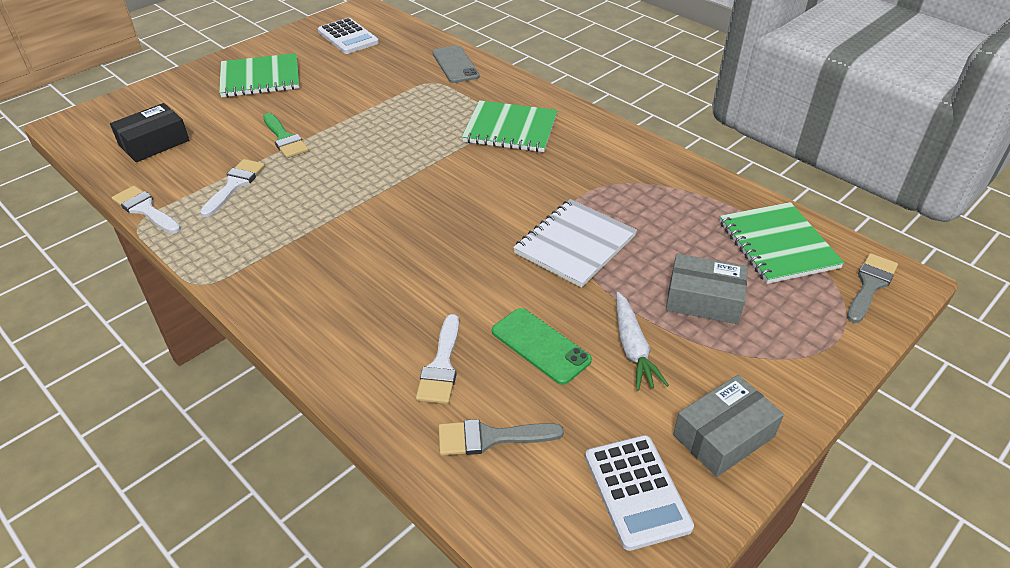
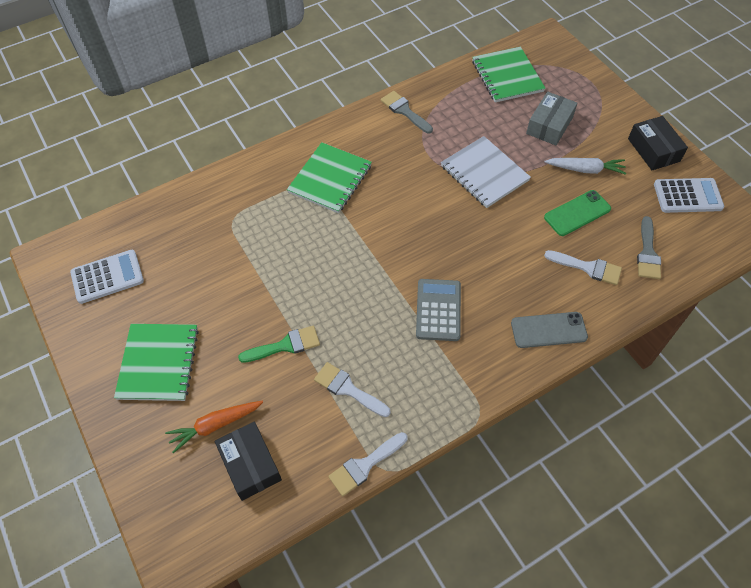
camera: 75 degrees left, 15 degrees up
grey phone [432,45,480,83] -> grey phone moved to [511,312,588,348]
grey box [673,375,784,477] -> black box [628,116,688,170]
green notebook [720,202,844,284] -> green notebook turned 75 degrees clockwise [472,47,546,102]
grey brush [847,253,898,323] -> grey brush moved to [381,91,433,133]
none -> orange carrot [165,401,263,453]
none -> grey calculator [416,279,461,341]

